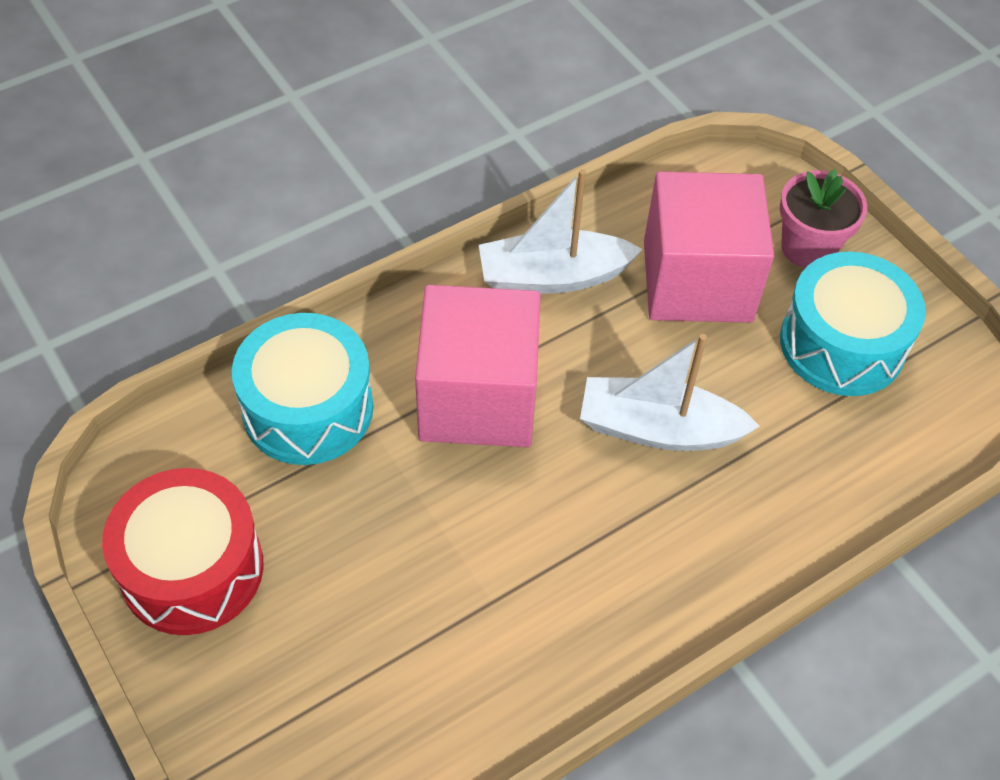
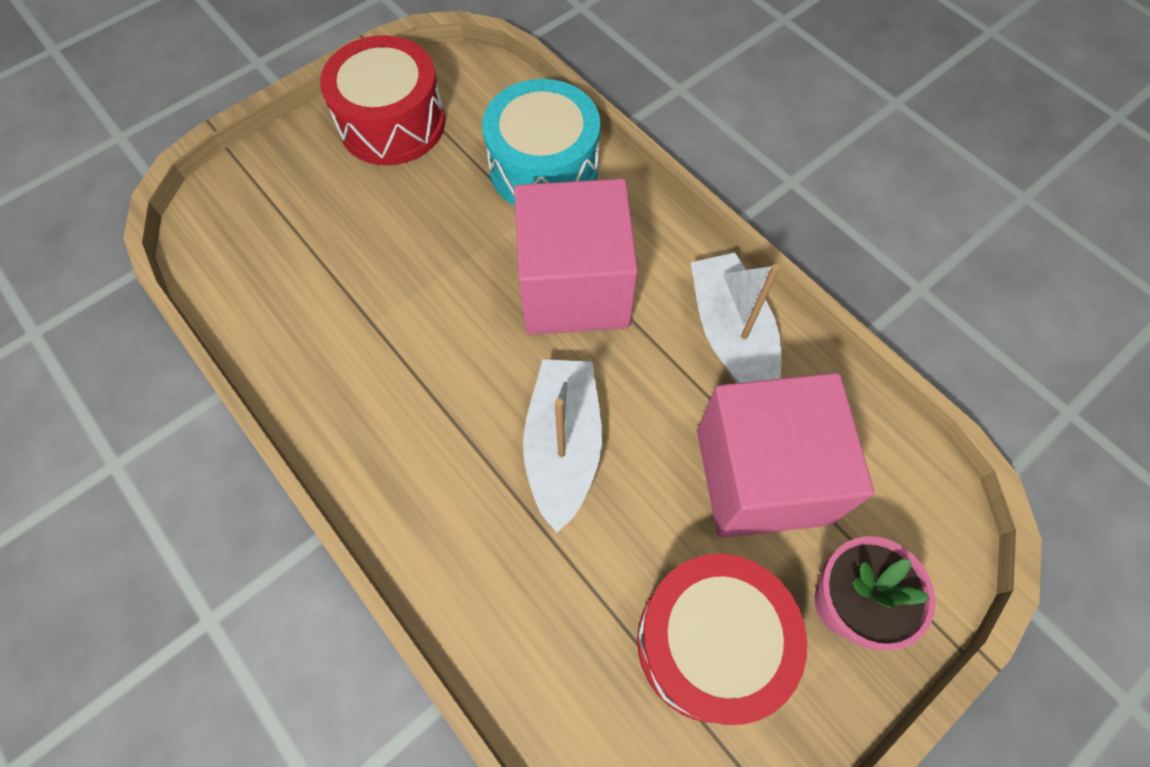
camera: 85 degrees right, 10 degrees up
turquoise drum [780,252,926,396] -> red drum [637,554,807,725]

